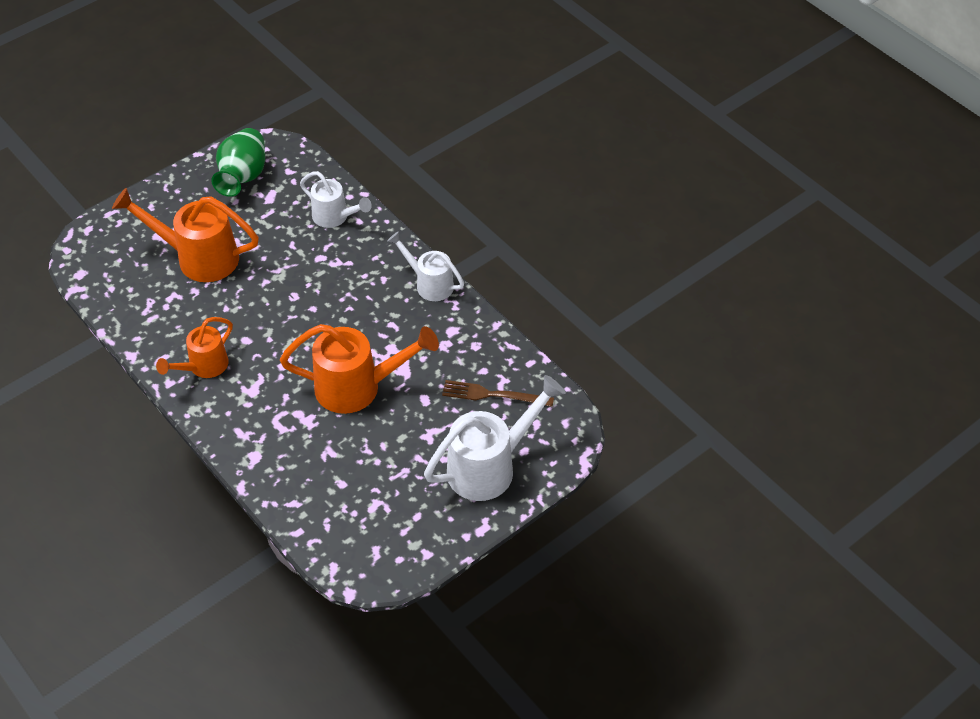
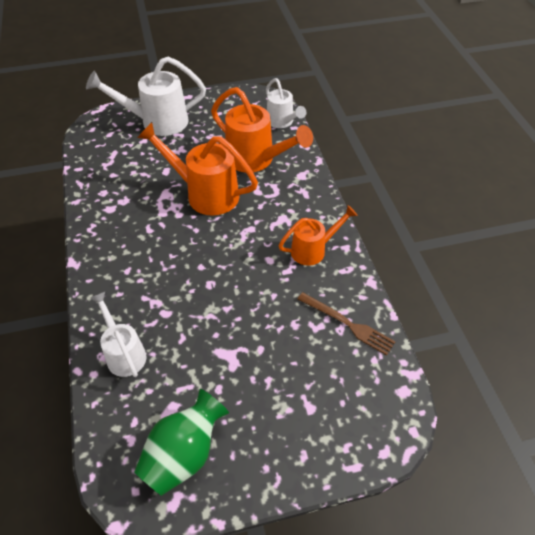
camera: 155 degrees left, 0 degrees up
orange watering can [112,188,259,282] -> orange watering can moved to [211,87,313,172]
white watering can [387,231,464,301] -> white watering can moved to [266,78,306,128]
brown fork [442,380,554,407] -> brown fork moved to [297,292,396,355]

